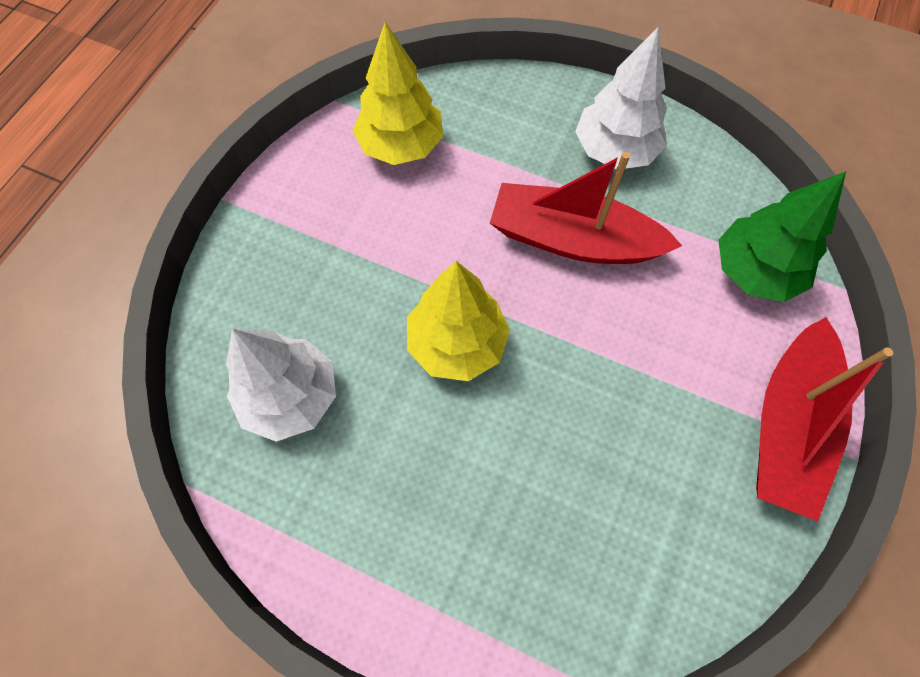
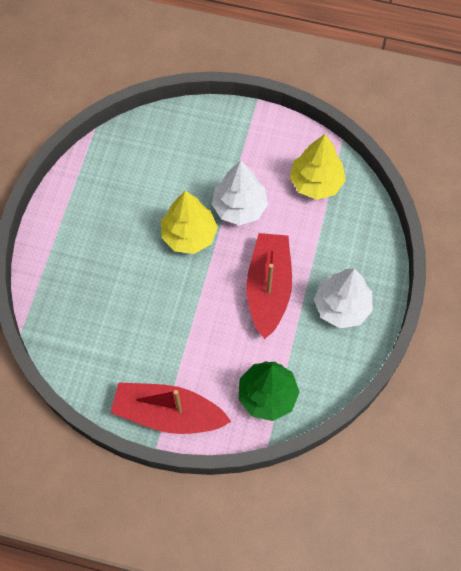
camera: 80 degrees right, 0 degrees up
white tree [226,329,336,442] -> white tree moved to [212,161,268,225]

